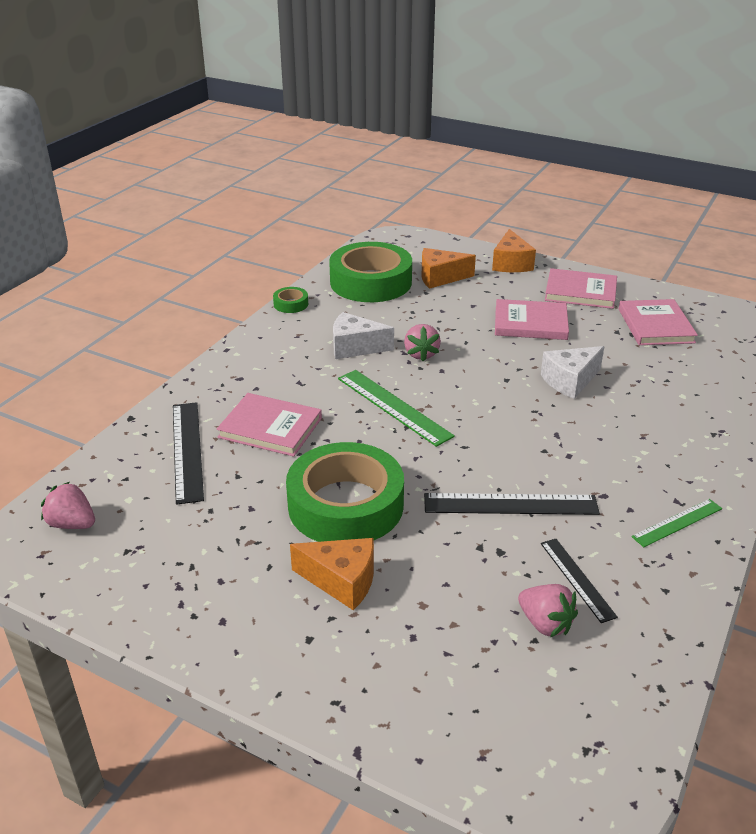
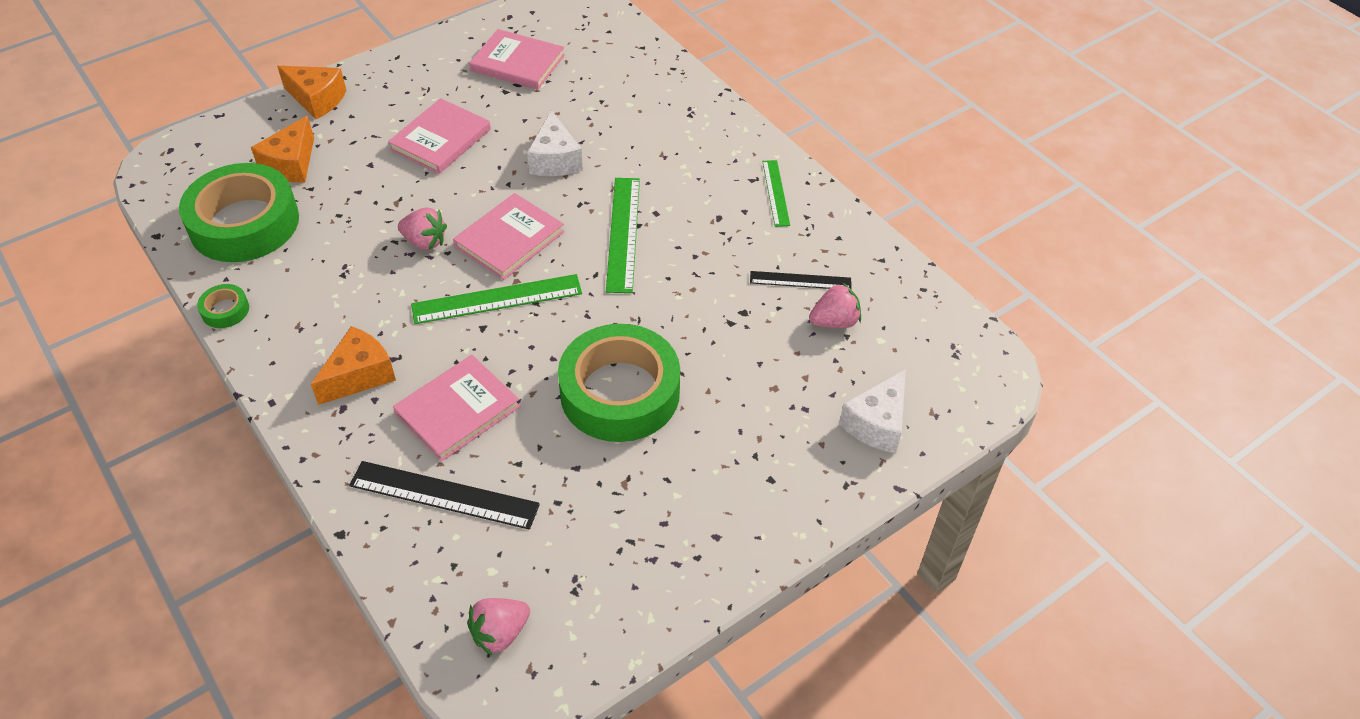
camera: 65 degrees left, 15 degrees up
orange cheese [290,538,374,610] -> orange cheese moved to [311,326,396,405]
white cheese [333,312,394,359] -> white cheese moved to [839,369,906,453]
black ruler [424,493,600,515] -> none
pink book [545,268,617,309] -> pink book moved to [453,193,564,280]
none -> green ruler [606,178,640,293]

